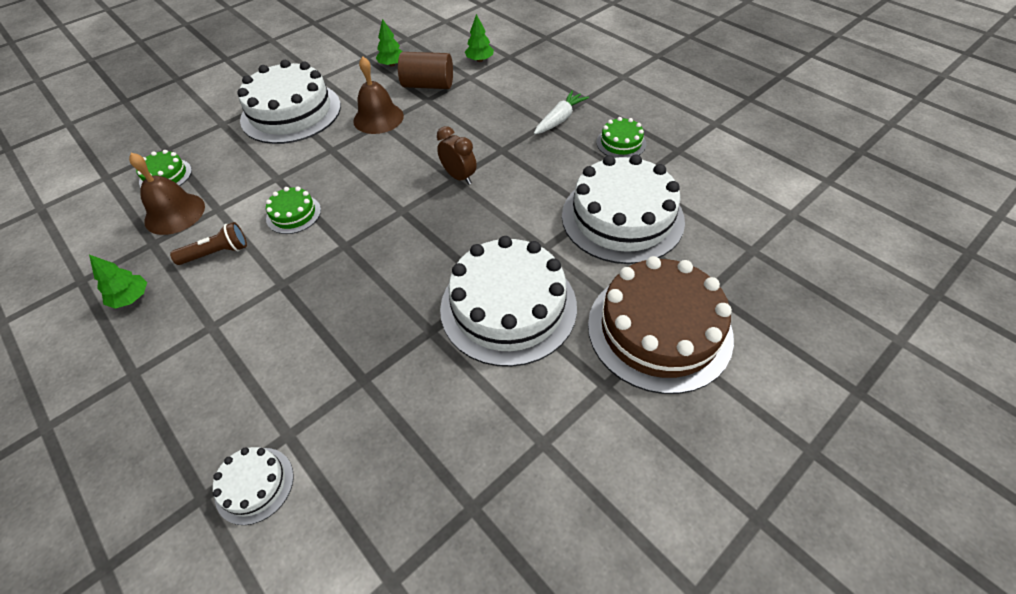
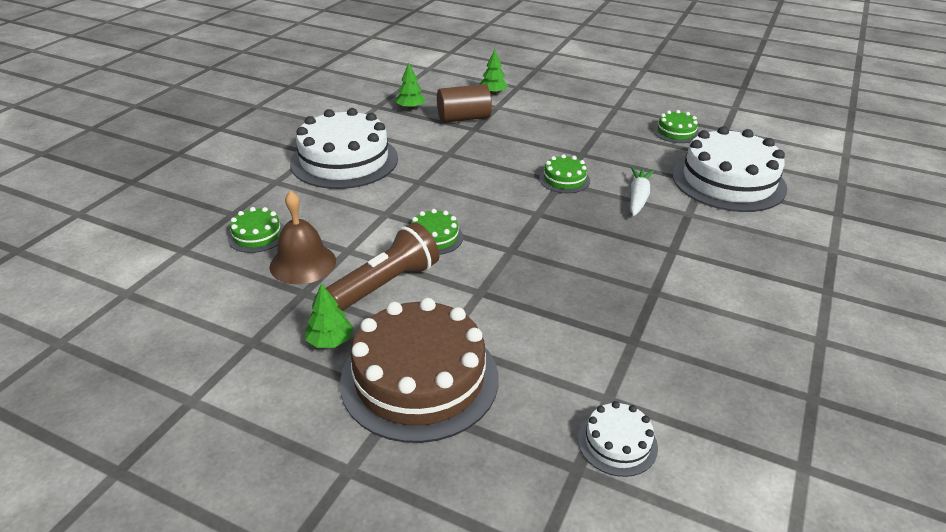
camera: 25 degrees left, 15 degrees down
brown flashlight [170,222,247,265] -> brown flashlight [326,222,439,311], size x1.61
brown bell [353,56,404,134] -> none
brown clock [437,126,477,185] -> green cake [539,154,590,193]
white cake [440,236,577,367] -> none
white carrot [534,90,589,134] -> white carrot moved to [630,167,654,216]
brown cake [588,256,734,394] -> brown cake moved to [340,298,498,443]

